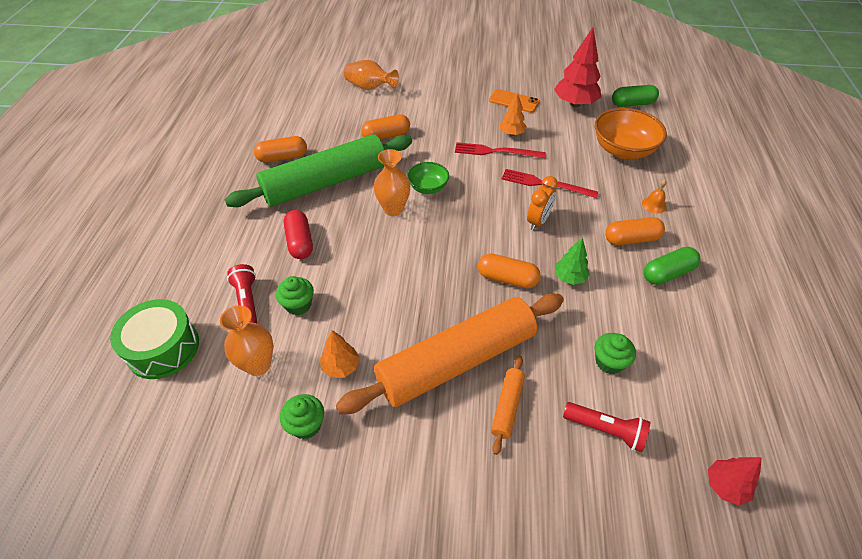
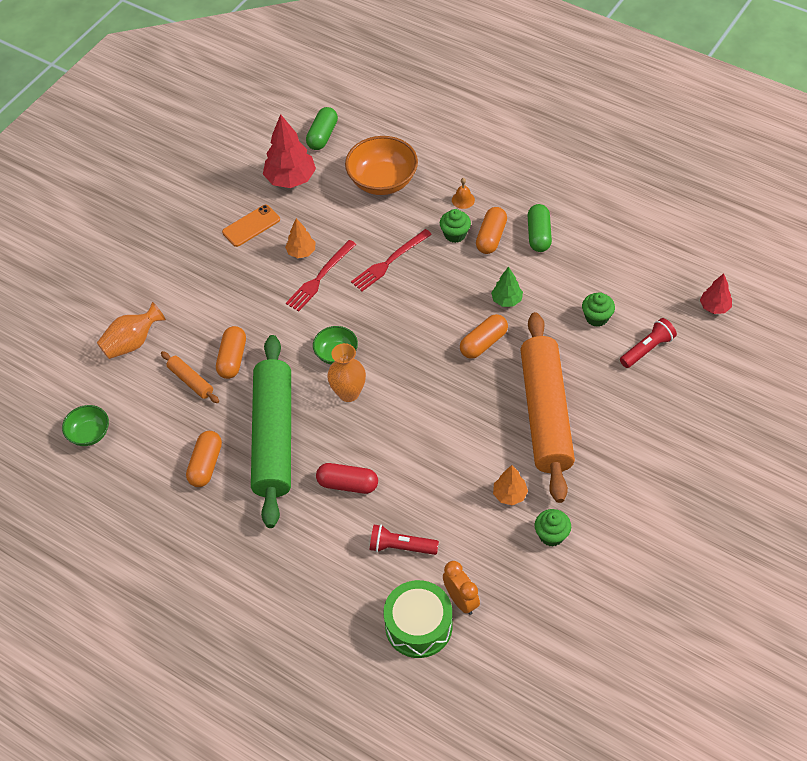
camera: 60 degrees left, 5 degrees up
orange vase [220,305,274,376] -> none
green cupcake [276,276,314,315] -> green cupcake moved to [440,209,471,243]
orange rolling pin [491,356,525,455] -> orange rolling pin moved to [161,351,219,403]
orange clock [527,176,558,231] -> orange clock moved to [443,561,480,615]
none -> green bowl [62,405,109,446]

